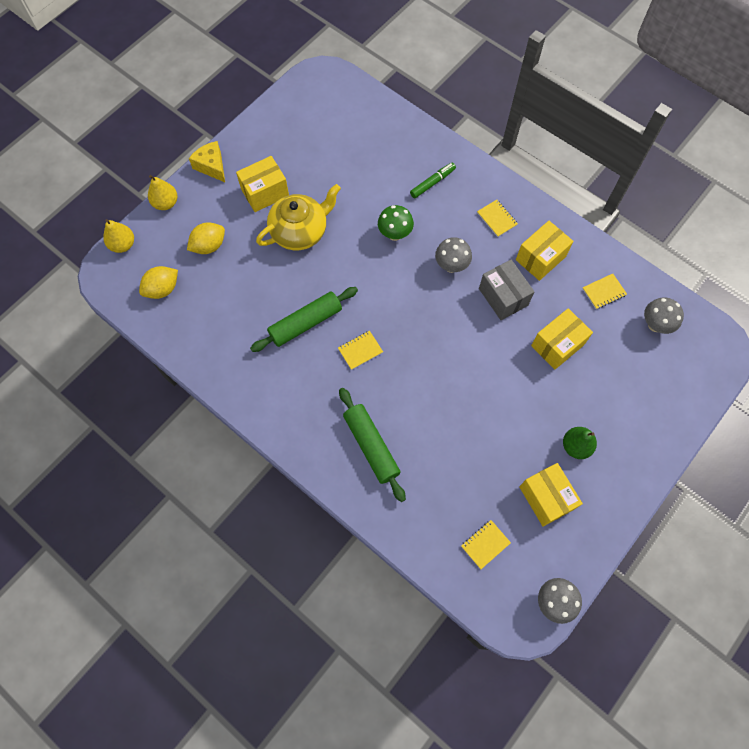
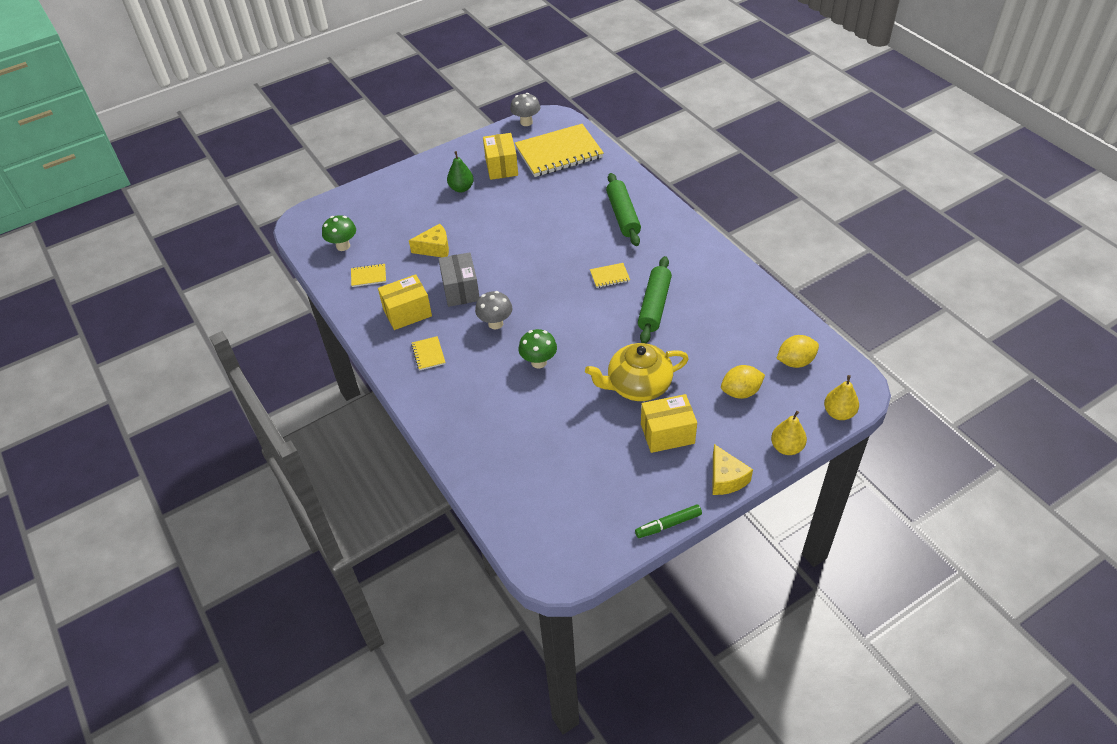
camera: 160 degrees left, 20 degrees down
green rolling pin [250,287,358,352] -> green rolling pin turned 60 degrees counterclockwise [638,256,672,343]
green marker [410,162,456,198] -> green marker moved to [635,505,702,538]
yellow notebook [461,520,511,569] -> yellow notebook [515,124,604,177], size x2.42
yellow box [531,308,593,370] -> yellow cheese [409,224,449,257]
grey mushroom [644,297,684,334] -> green mushroom [322,215,356,251]

